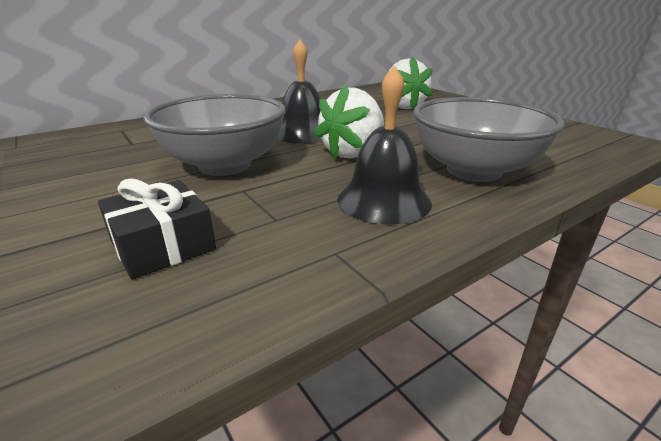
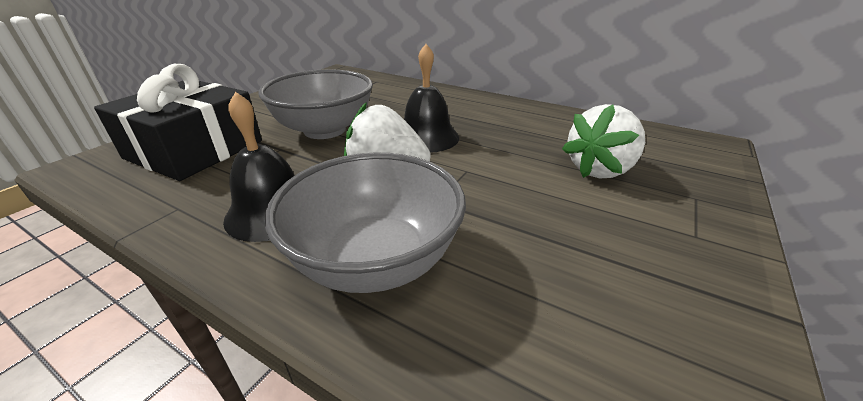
camera: 65 degrees right, 5 degrees up
black gift [98,178,216,280] -> black gift [94,64,262,181], size x1.85

